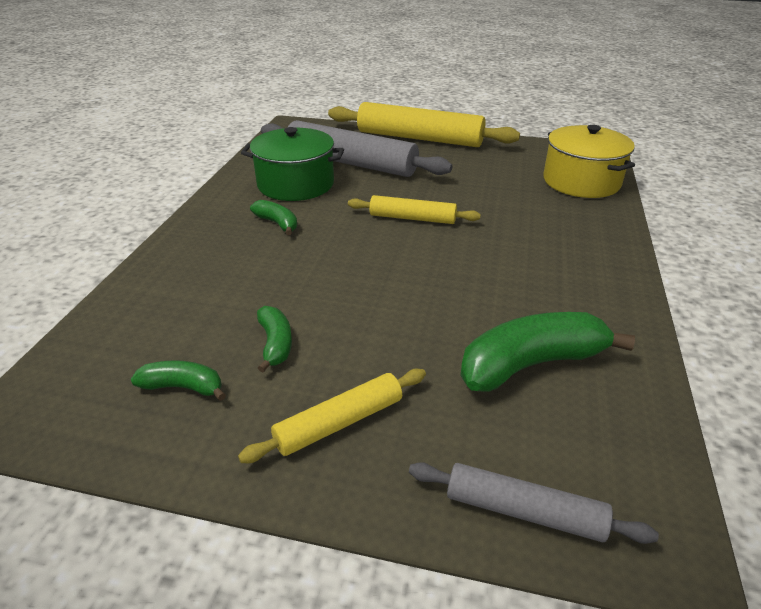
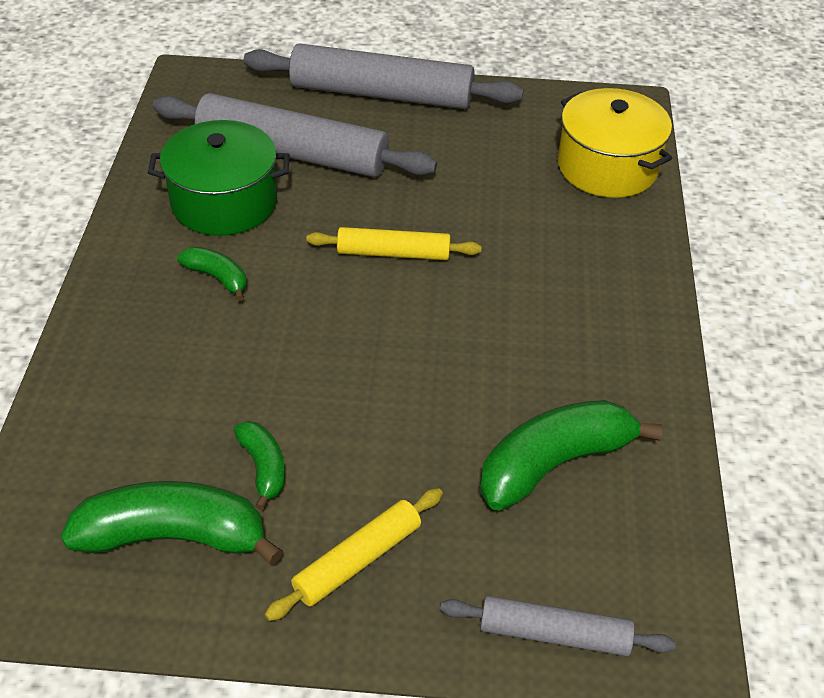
camera: 10 degrees left, 10 degrees up
green banana [131,360,226,401] -> green banana [61,481,283,565], size x1.91
yellow rolling pin [328,102,520,147] -> grey rolling pin [244,43,523,109]

